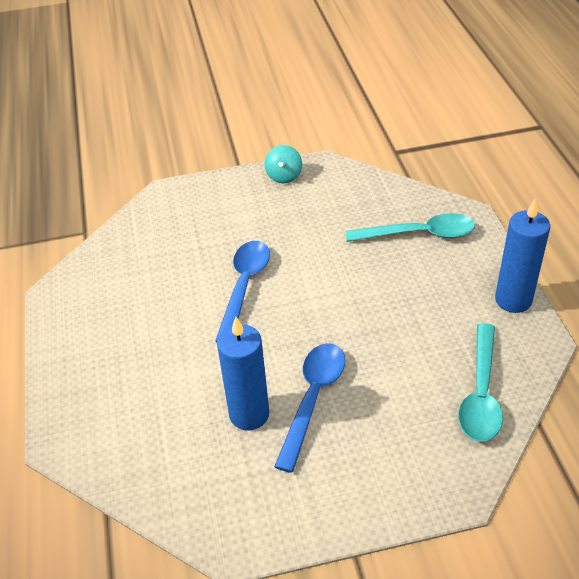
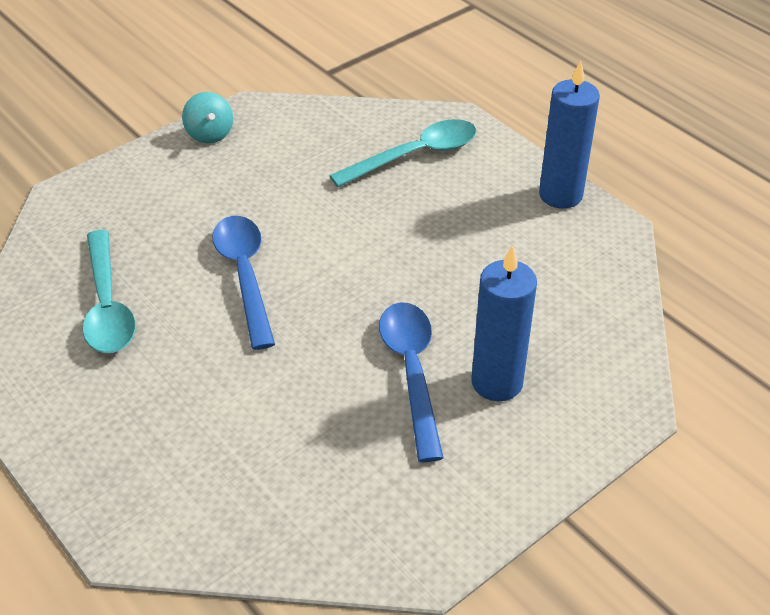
camera: 30 degrees left, 0 degrees up
blue candle [217,317,269,430] -> blue candle moved to [471,245,537,401]
turquoise spoon [458,323,503,442] -> turquoise spoon moved to [83,230,136,353]

